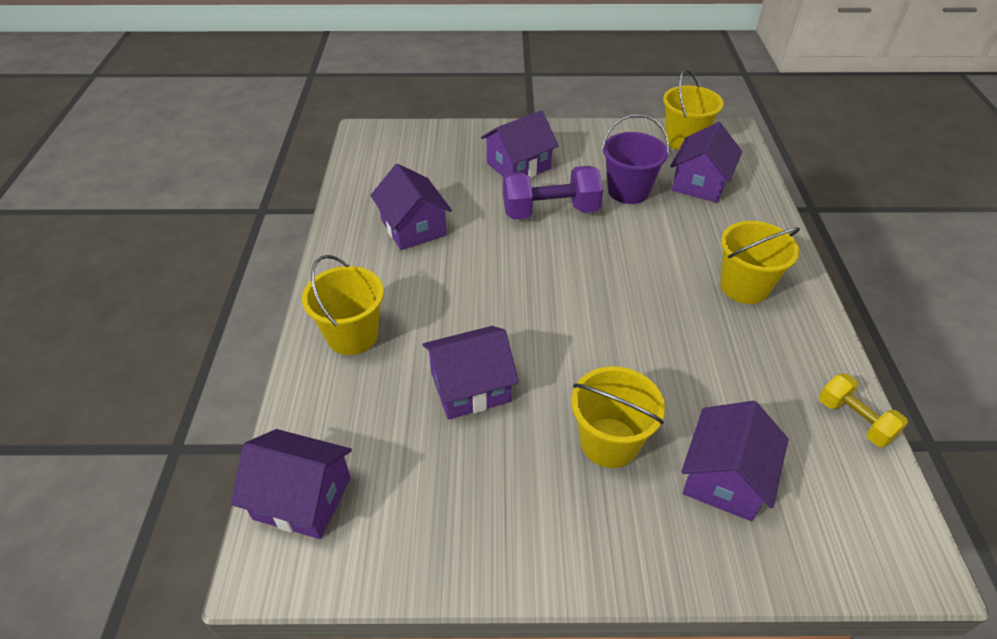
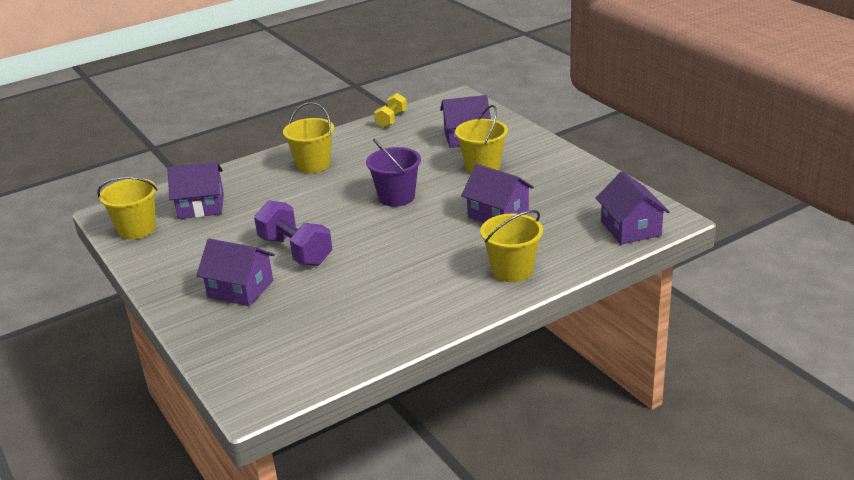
camera: 120 degrees left, 15 degrees down
purple house [370,164,452,250] -> none
purple bucket [602,114,669,204] -> purple bucket moved to [366,139,421,207]

